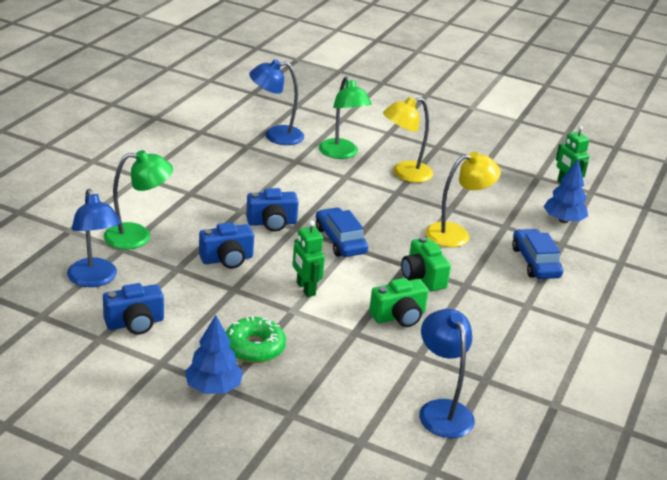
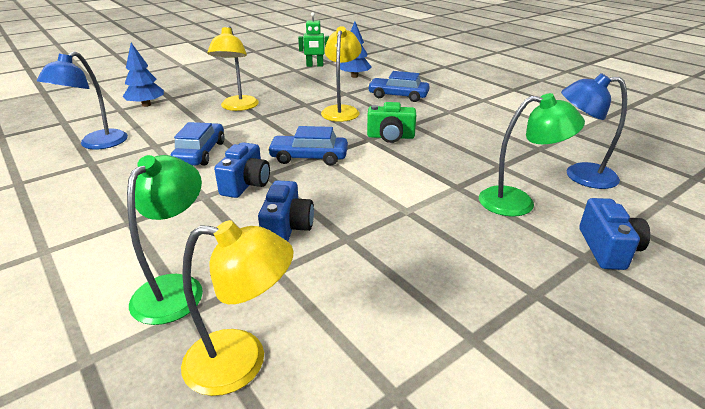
camera: 60 degrees left, 0 degrees up
blue lamp [67,189,121,287] -> yellow lamp [181,220,294,396]
blue camera [103,283,164,335] -> blue camera moved to [579,198,650,270]
blue tree [185,315,243,394] -> blue tree moved to [123,43,164,107]
green donut [226,317,286,363] -> none
green robot [292,220,325,297] -> none
green lamp [319,76,372,159] -> green lamp moved to [479,93,585,217]
green camera [369,278,428,327] -> none
none -> blue car [170,122,225,166]

